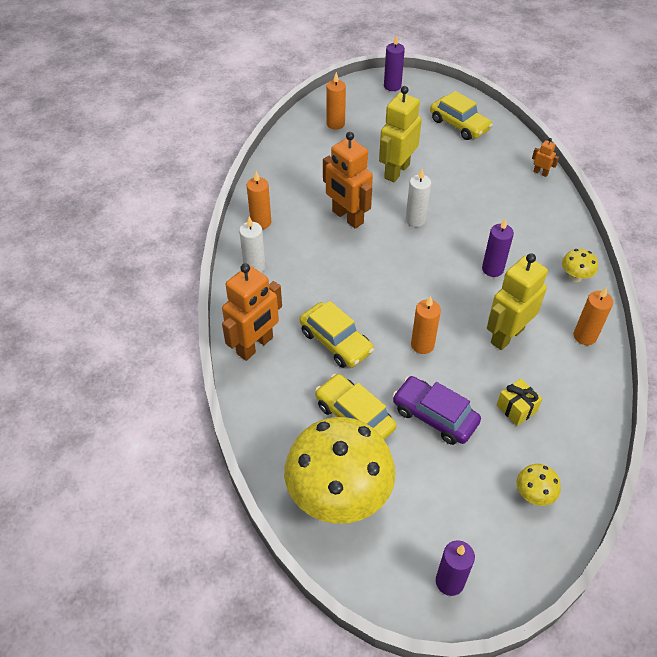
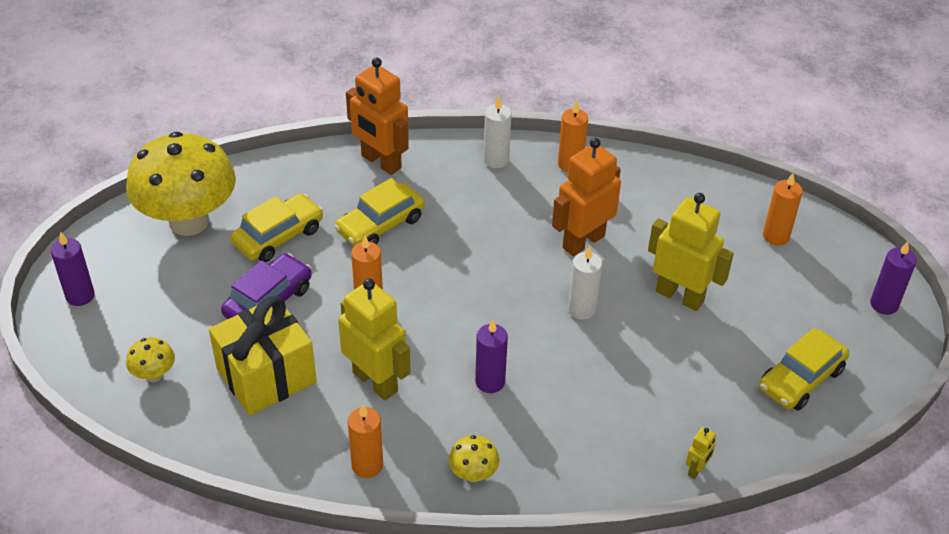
camera: 90 degrees right, 5 degrees down
yellow gift [497,379,542,426] -> yellow gift [209,296,317,416], size x2.13
orange robot [532,138,559,177] -> yellow robot [686,427,716,479]

